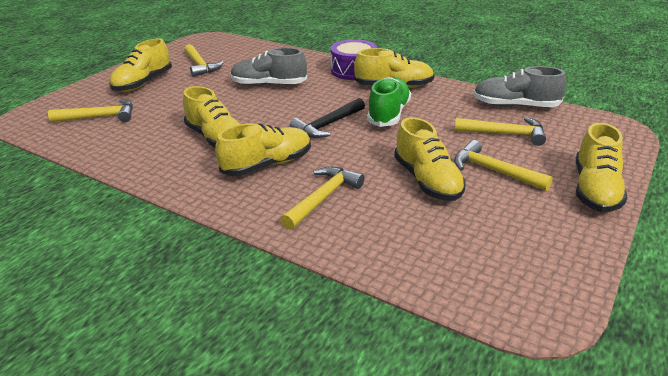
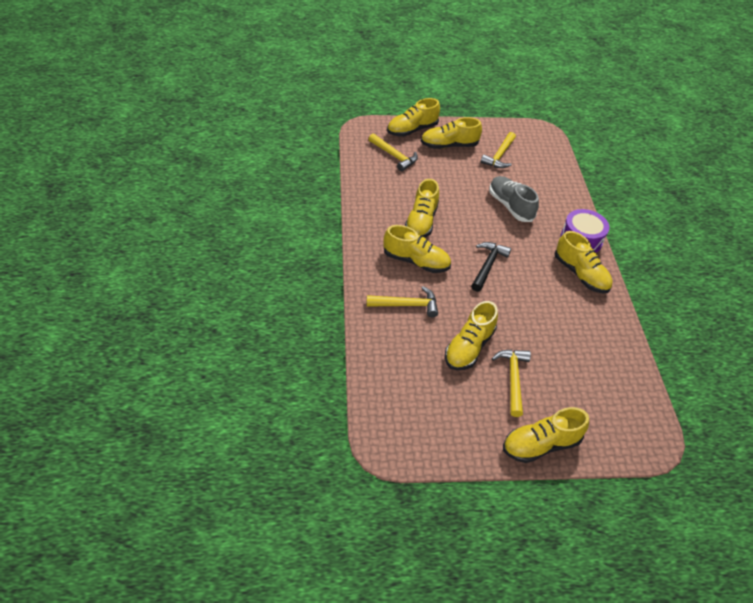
camera: 50 degrees right, 15 degrees up
black hammer [290,98,365,138] -> black hammer turned 105 degrees clockwise [471,242,511,292]
green shoe [367,77,411,127] -> none
yellow hammer [454,117,546,146] -> none
grey shoe [473,66,567,107] -> none
none -> yellow shoe [387,98,440,137]

